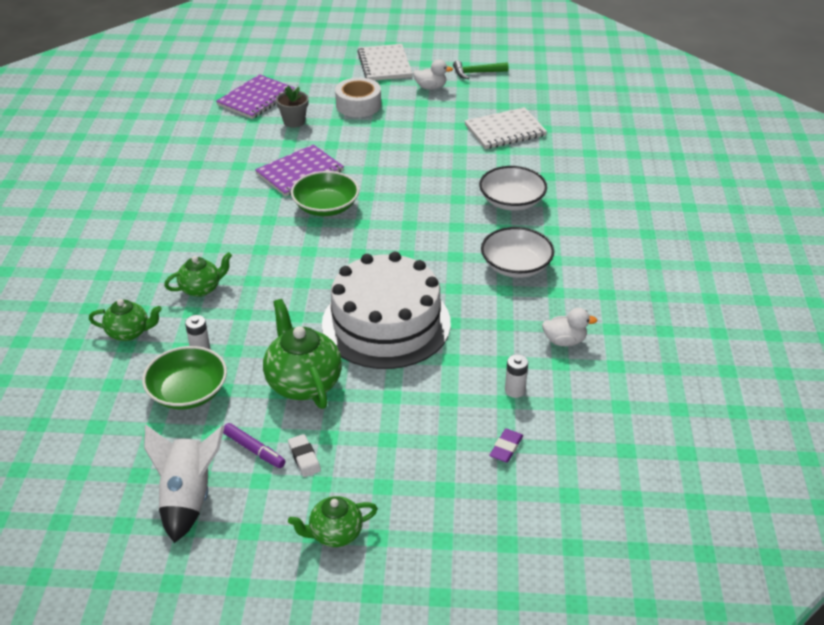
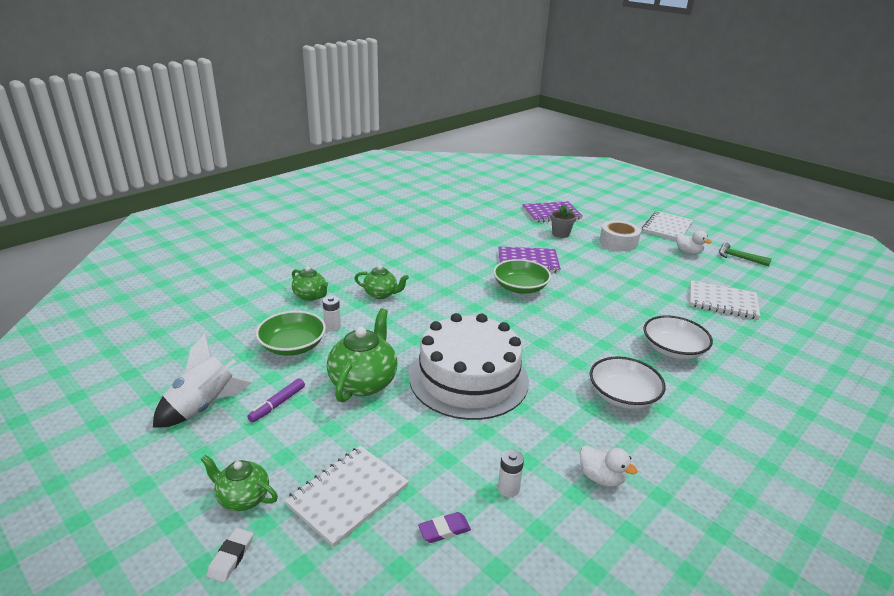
camera: 40 degrees right, 10 degrees down
purple marker [223,423,285,468] -> purple marker turned 45 degrees clockwise [247,378,305,423]
white eraser [288,434,321,477] -> white eraser moved to [206,528,253,583]
none -> white notebook [284,446,409,547]

